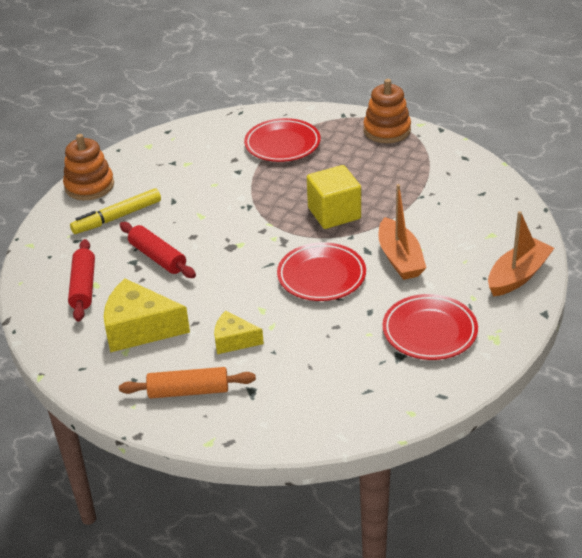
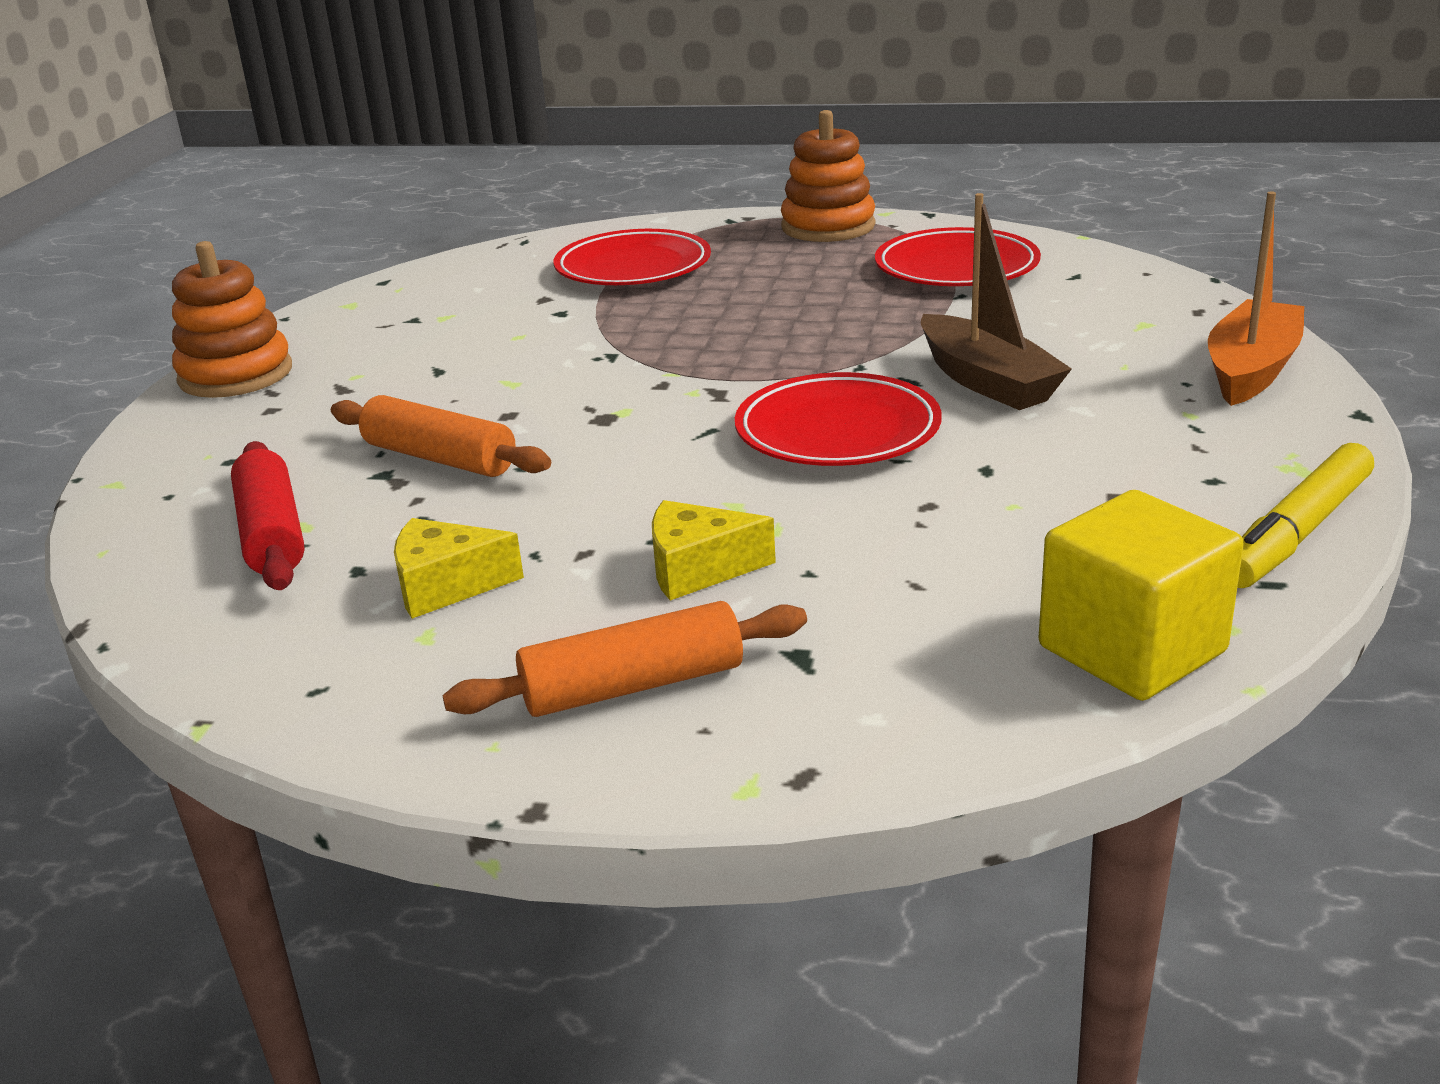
camera: 15 degrees left, 10 degrees down
yellow marker [70,188,161,234] -> yellow marker moved to [1237,443,1374,588]
yellow cheese [104,278,190,352] -> yellow cheese [394,518,524,619], size x0.58
red rolling pin [120,222,196,278] -> orange rolling pin [331,395,551,477]
yellow cube [307,165,361,229] -> yellow cube moved to [1038,490,1244,701]
orange boat [378,184,426,280] -> brown boat [921,193,1072,410]
red plate [383,294,478,360] -> red plate moved to [875,227,1041,286]

